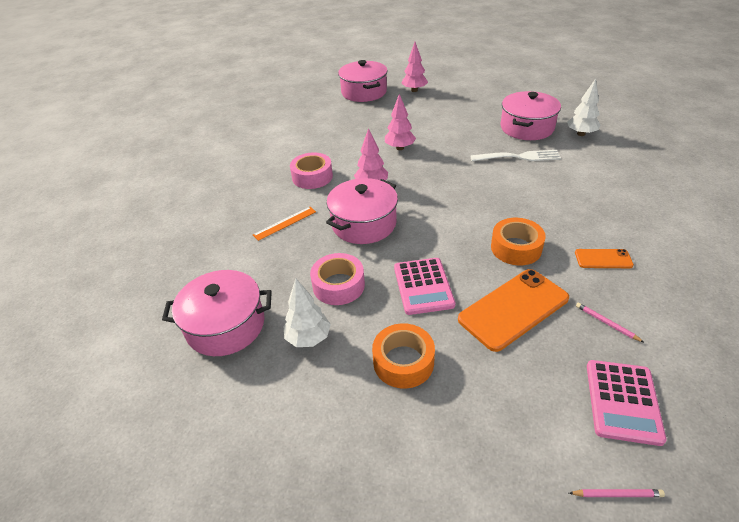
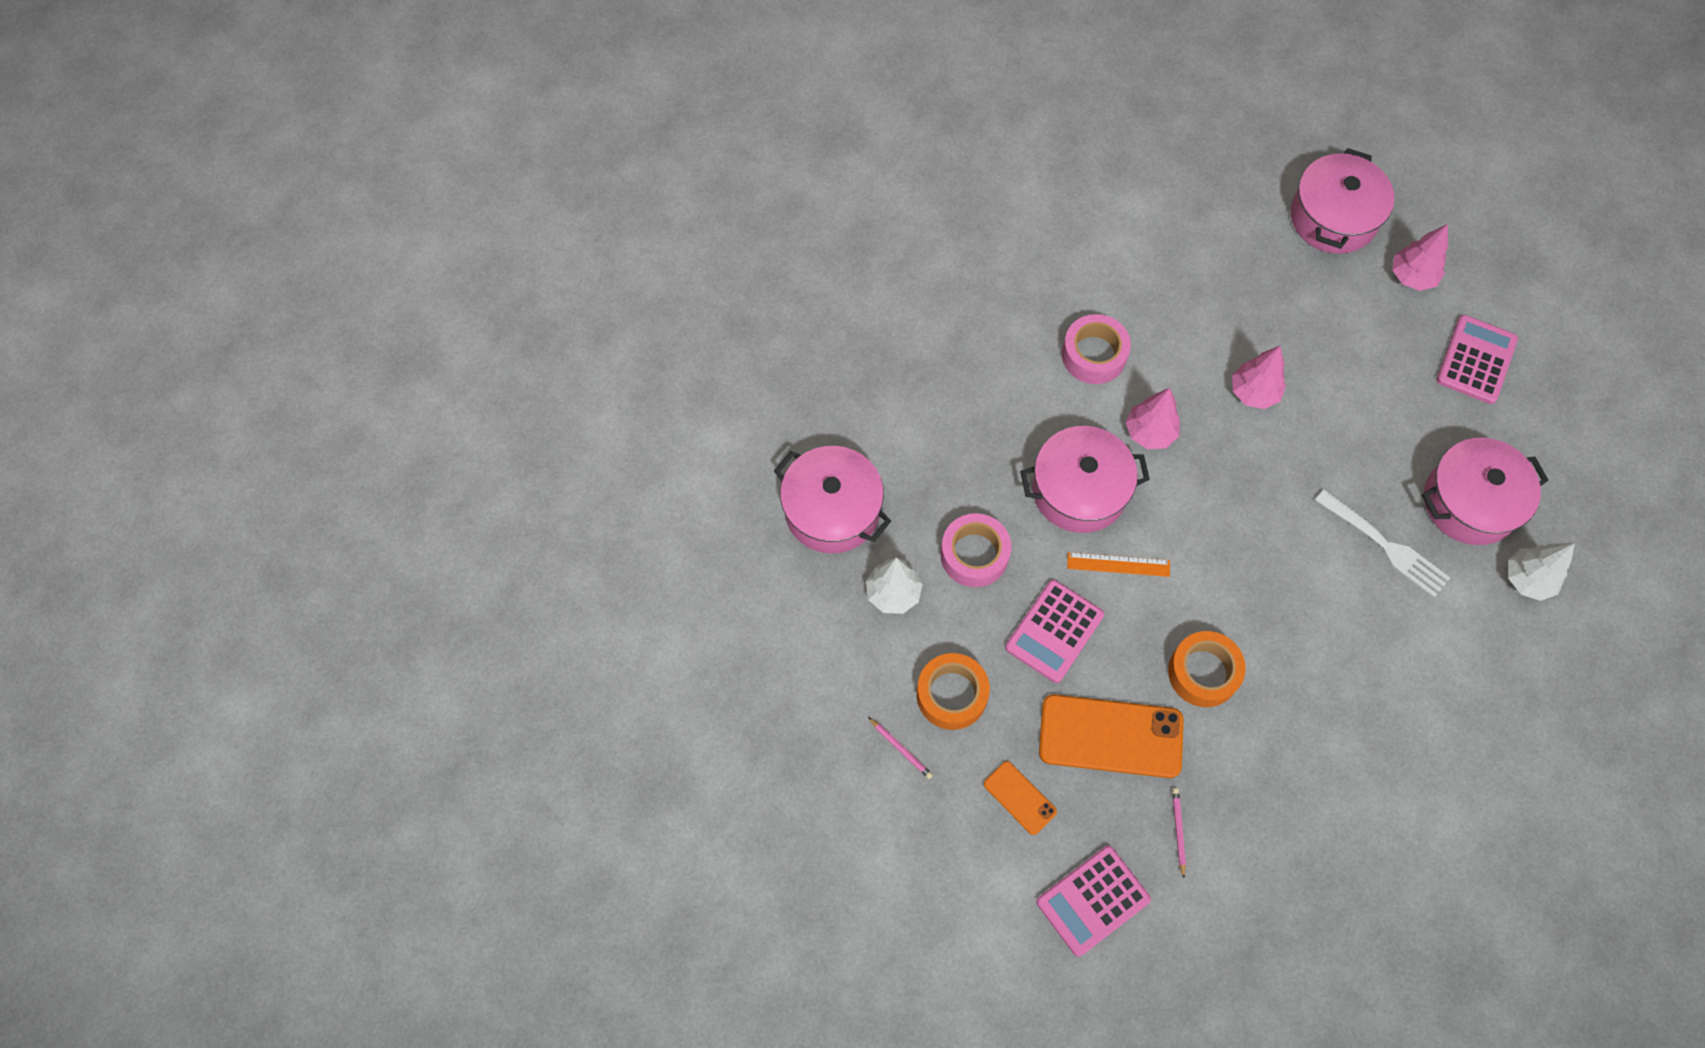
camera: 40 degrees right, 25 degrees up
orange ruler [253,207,316,241] -> orange ruler moved to [1067,552,1170,577]
pink pencil [569,489,665,497] -> pink pencil moved to [868,717,933,779]
orange phone [575,249,634,268] -> orange phone moved to [984,761,1057,835]
none -> pink calculator [1437,315,1518,404]

